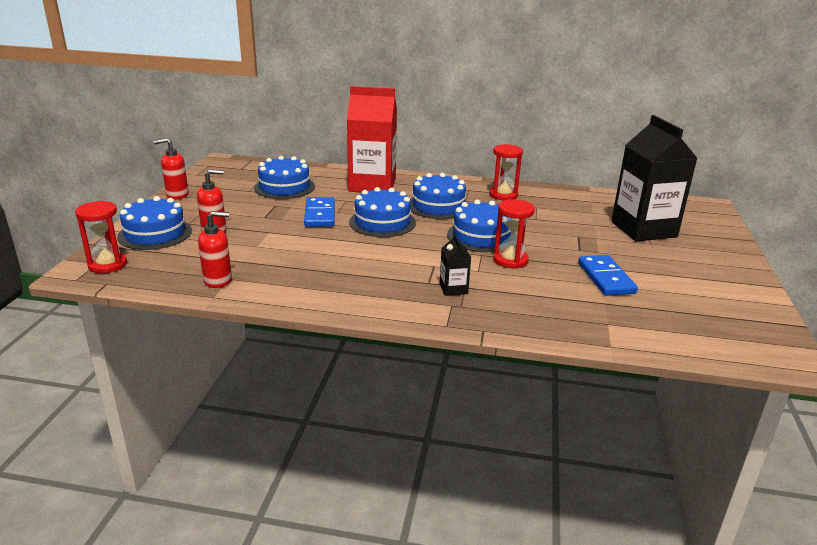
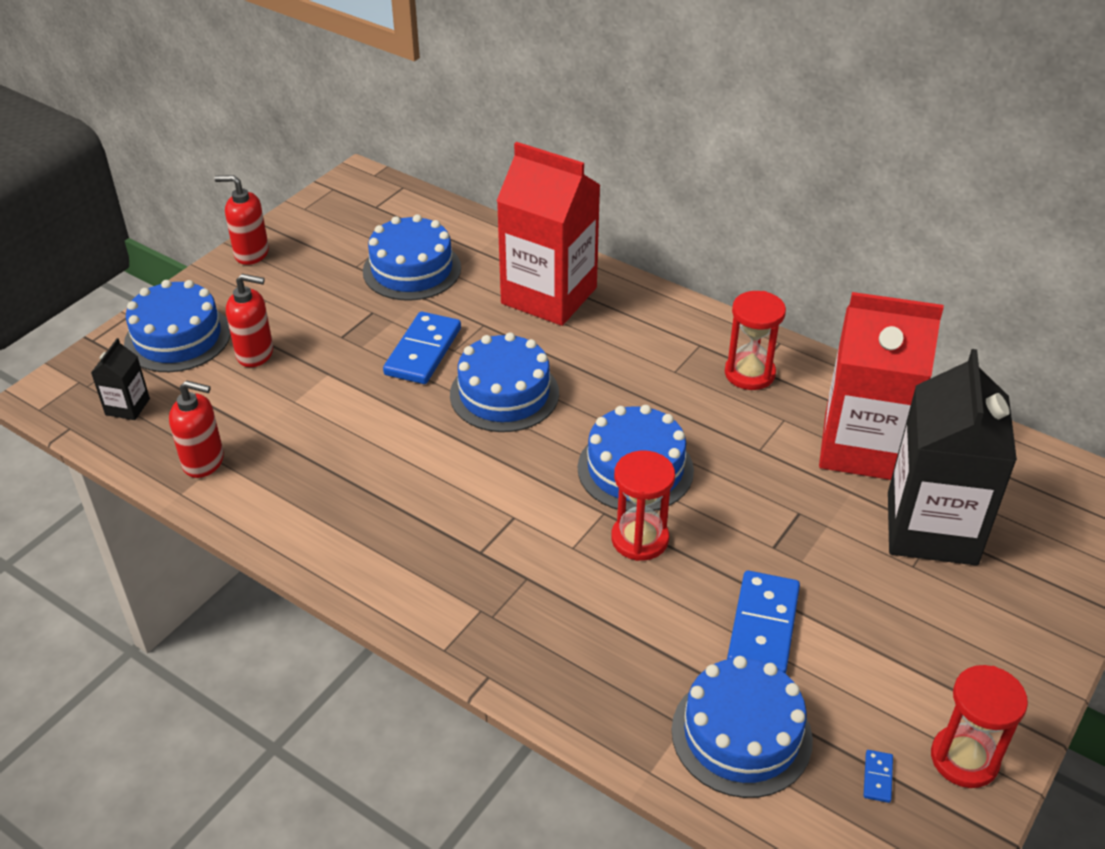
camera: 25 degrees right, 15 degrees up
red hourglass [75,201,127,273] -> red hourglass moved to [931,665,1028,788]
blue cake [410,173,468,219] -> blue cake moved to [672,656,813,798]
black carton [440,234,471,296] -> black carton moved to [91,338,150,420]
none -> red carton [819,292,944,480]
none -> blue domino [863,750,893,803]

